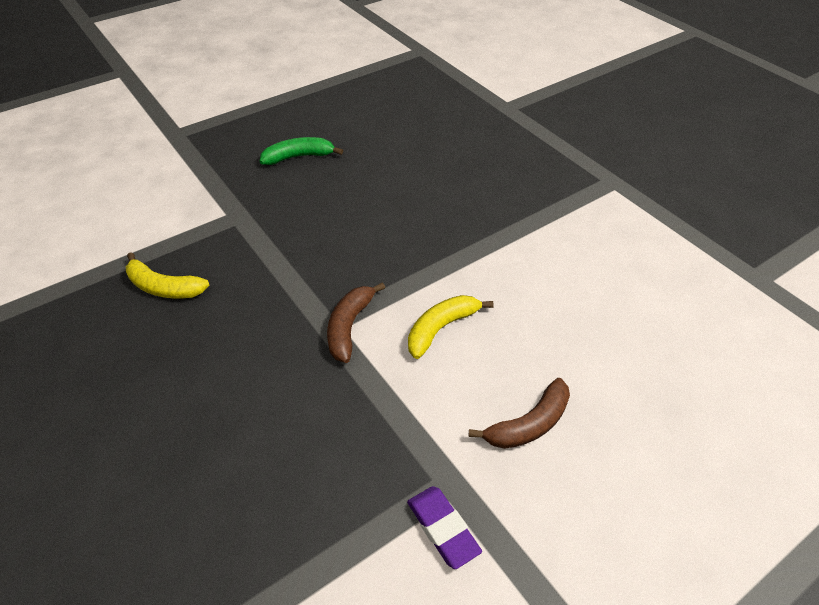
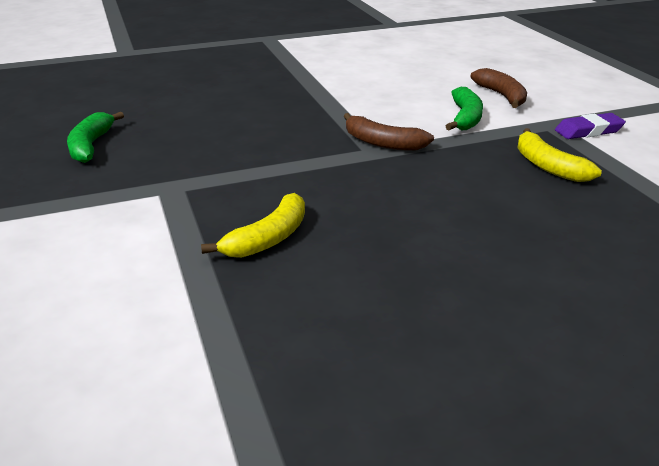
camera: 75 degrees left, 15 degrees down
yellow banana [408,295,494,359] -> yellow banana moved to [517,128,602,182]
none -> green banana [446,87,483,130]

